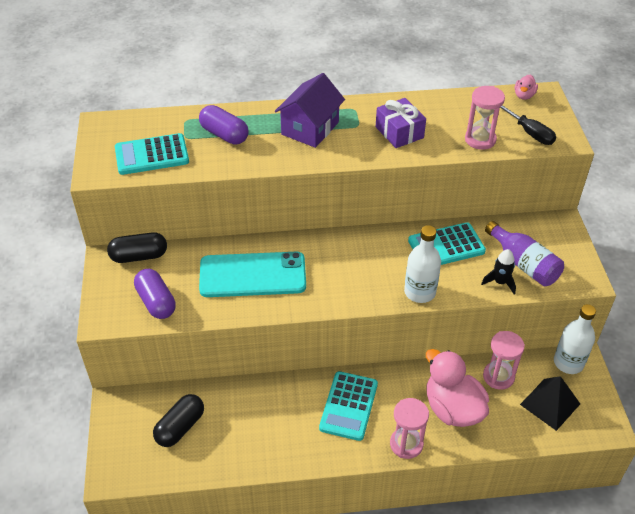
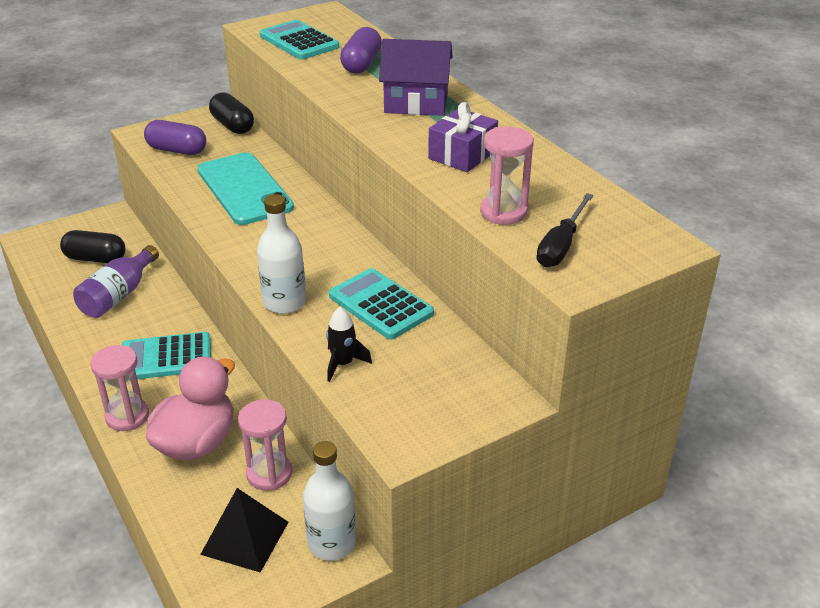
camera: 65 degrees right, 10 degrees down
purple capsule [134,269,176,319] -> purple capsule turned 75 degrees clockwise [144,120,206,155]
purple bottle [485,221,564,286] -> purple bottle moved to [73,245,159,318]
pink duck [515,74,538,100] -> none

